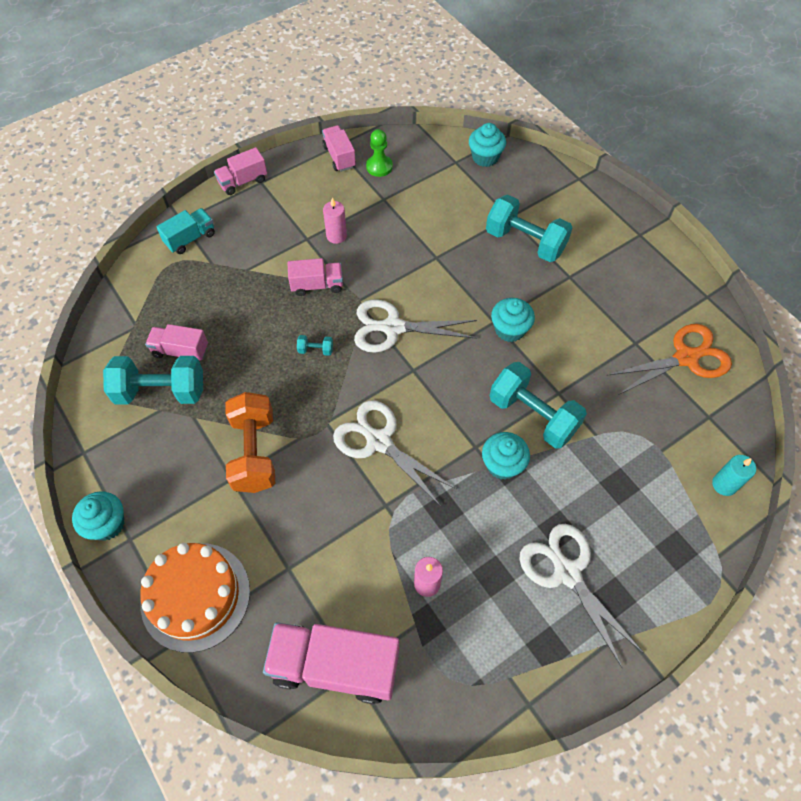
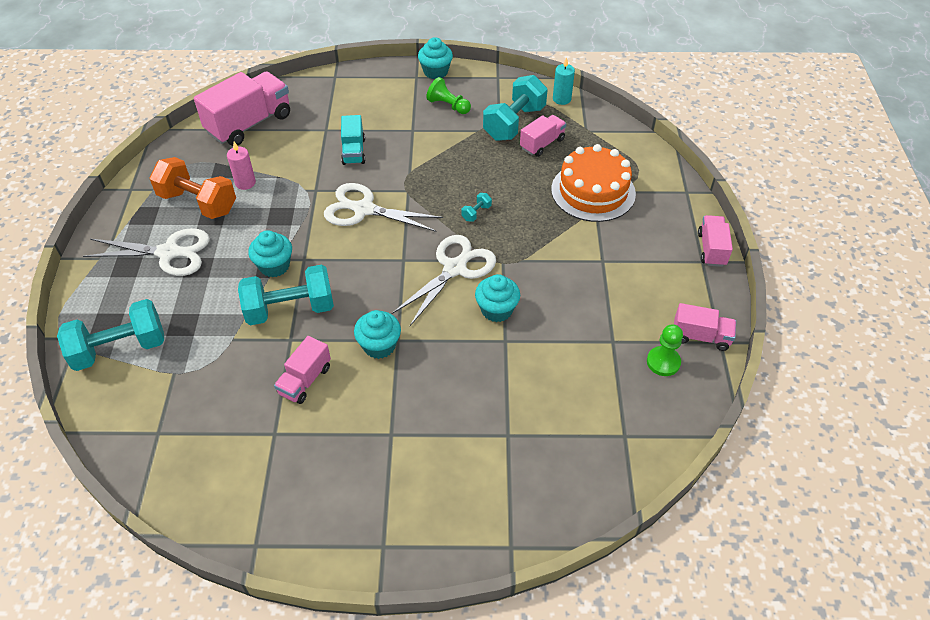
camera: 125 degrees right, 10 degrees down
orange cake [140,543,250,653] -> orange cake moved to [551,144,636,222]
turquoise truck [156,208,215,254] -> turquoise truck moved to [341,115,365,165]
orange dumbbell [226,392,275,493] -> orange dumbbell moved to [149,157,236,219]
pink truck [287,258,343,296] -> pink truck moved to [274,336,331,404]
pink candle [323,197,347,244] -> none
white scissors [333,400,456,506] -> white scissors turned 150 degrees counterclockwise [324,183,443,232]
turquoise cupcake [469,123,506,167] -> turquoise cupcake moved to [475,274,520,322]
turquoise dumbbell [486,194,573,262] -> turquoise dumbbell moved to [57,299,164,371]
orange scissors [607,324,732,395] -> none
turquoise candle [712,455,756,496] -> turquoise candle moved to [553,57,575,105]
none -> green pawn [426,77,471,114]

